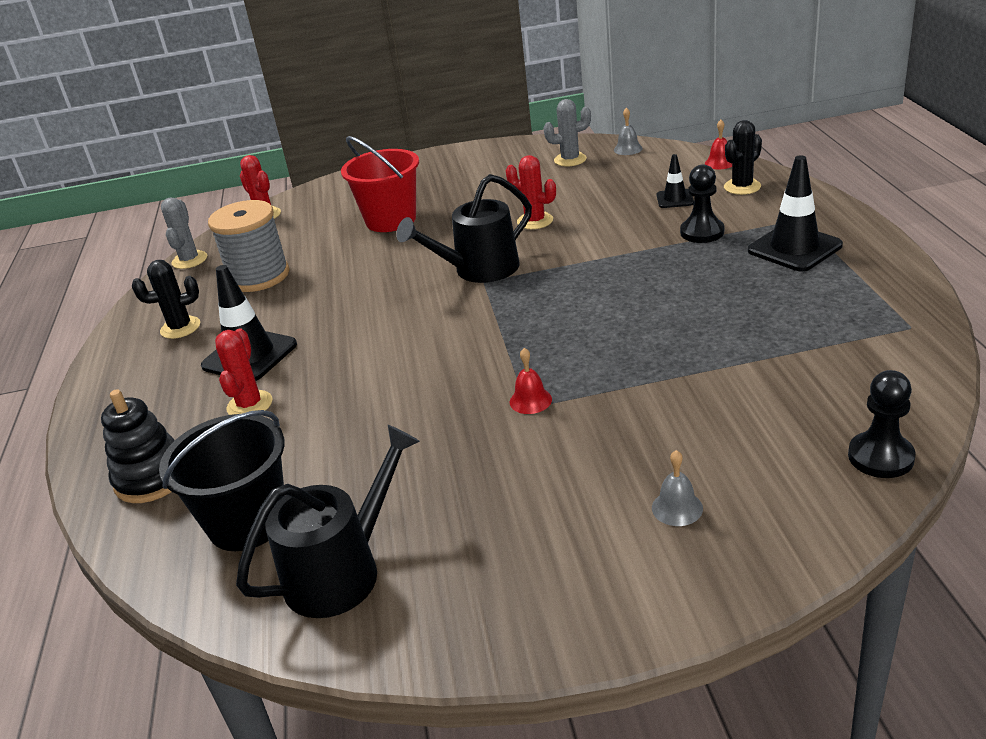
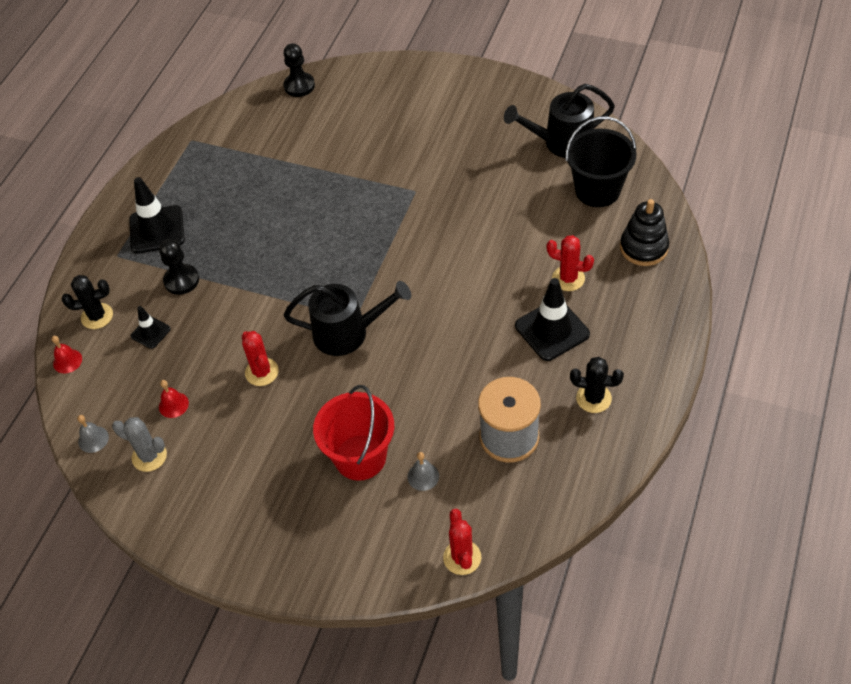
camera: 150 degrees left, 20 degrees up
grey cactus [161,197,207,269] -> none
red cactus [215,328,273,415] -> red cactus turned 75 degrees clockwise [546,235,594,291]
red bell [510,348,552,414] -> red bell moved to [159,380,189,418]
grey bell [652,450,703,526] -> grey bell moved to [407,452,439,491]

